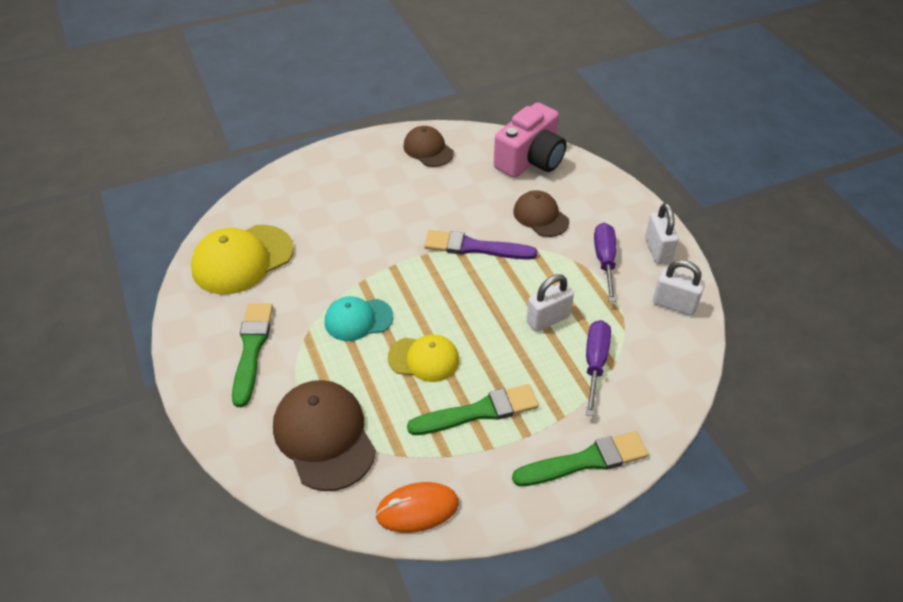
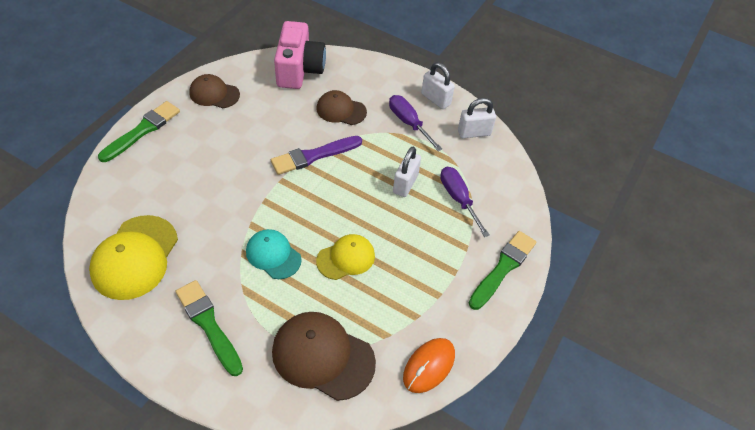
camera: 40 degrees left, 5 degrees up
turquoise cap [325,296,393,341] -> turquoise cap turned 90 degrees clockwise [246,229,302,279]
green brush [407,384,539,435] -> green brush moved to [98,101,180,162]

